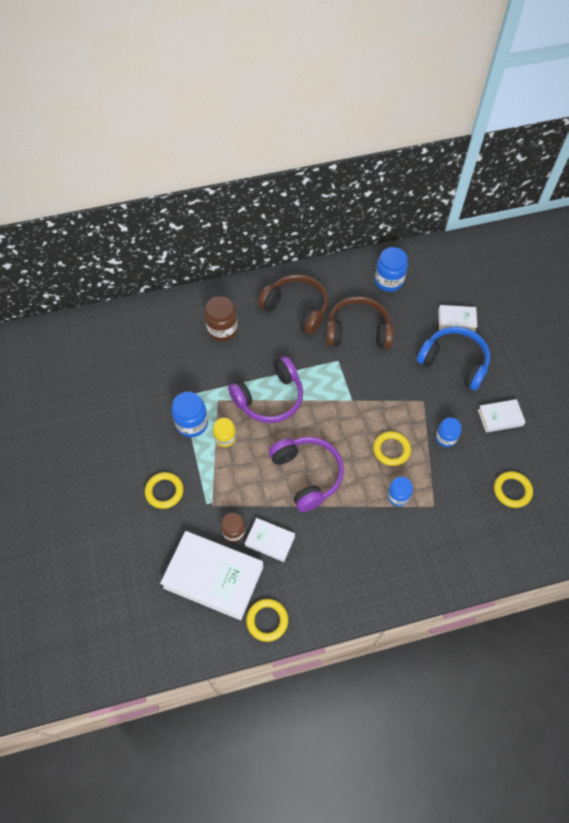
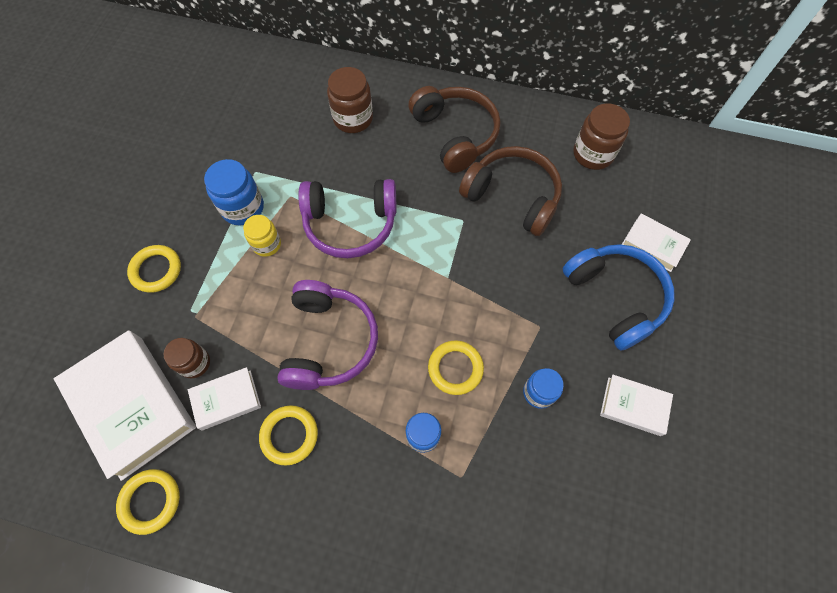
camera: 30 degrees right, 5 degrees up
white book [245,518,295,562] -> white book turned 75 degrees counterclockwise [188,367,261,430]
blue jar [375,247,408,292] -> brown jar [573,103,630,170]
yellow ring [494,471,533,508] -> yellow ring moved to [259,405,318,466]

